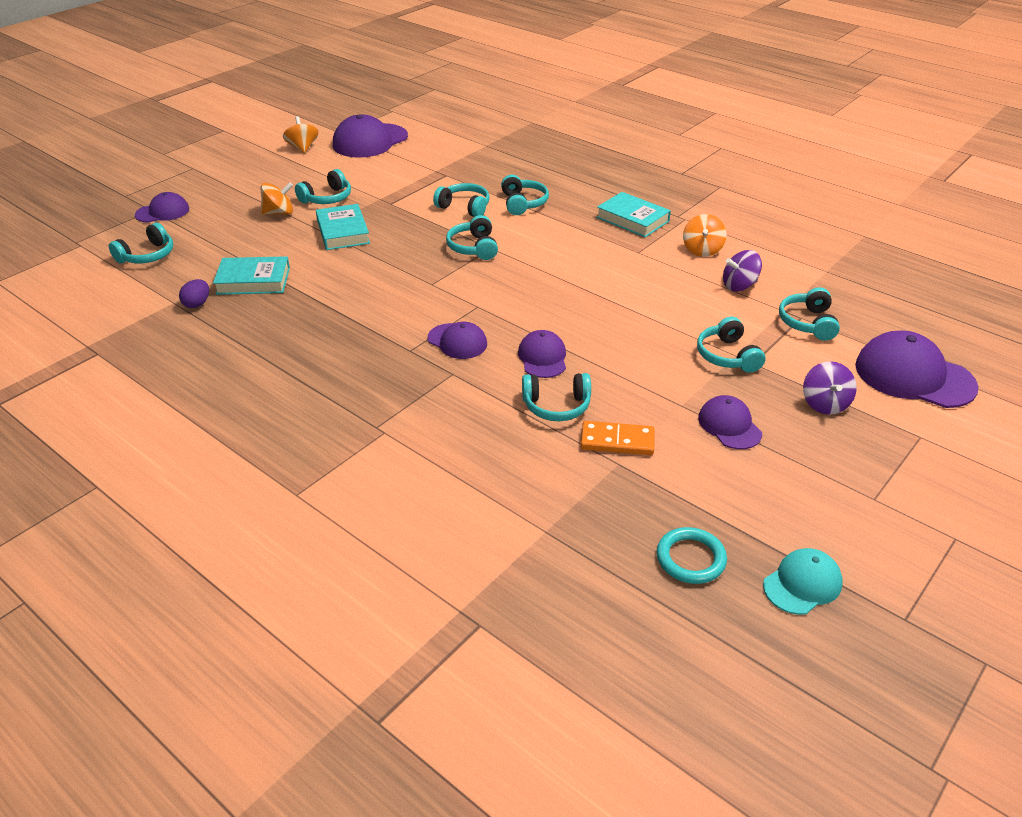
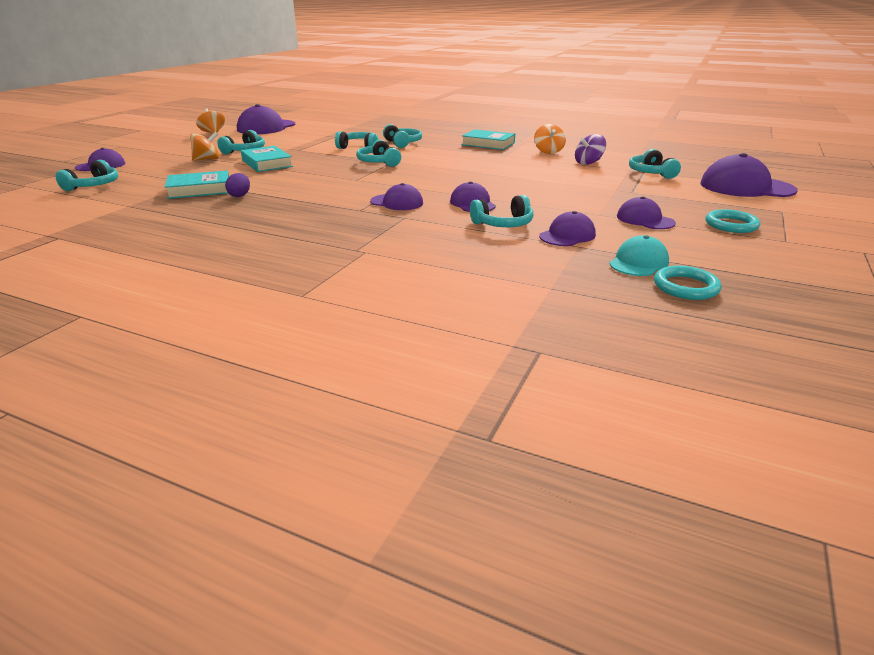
camera: 15 degrees left, 10 degrees down
purple egg [179,279,209,308] -> purple egg moved to [225,173,250,197]
orange domino [580,421,655,455] -> purple cap [539,211,596,246]
turquoise headphones [697,317,766,373] -> none
turquoise cap [763,548,842,615] -> turquoise cap moved to [609,235,669,276]
purple spinning top [803,361,857,415] -> none
none -> turquoise ring [705,209,760,233]

